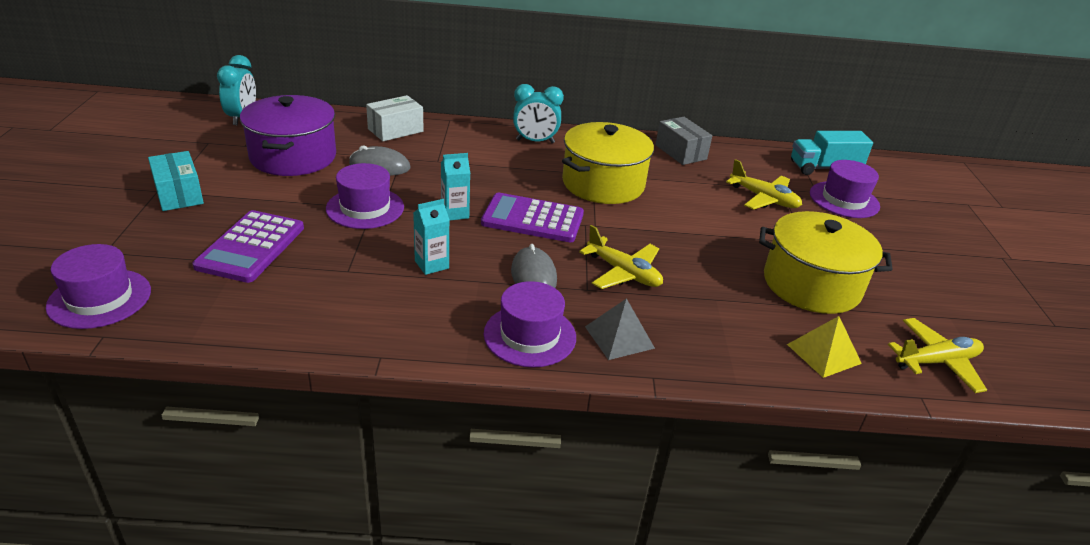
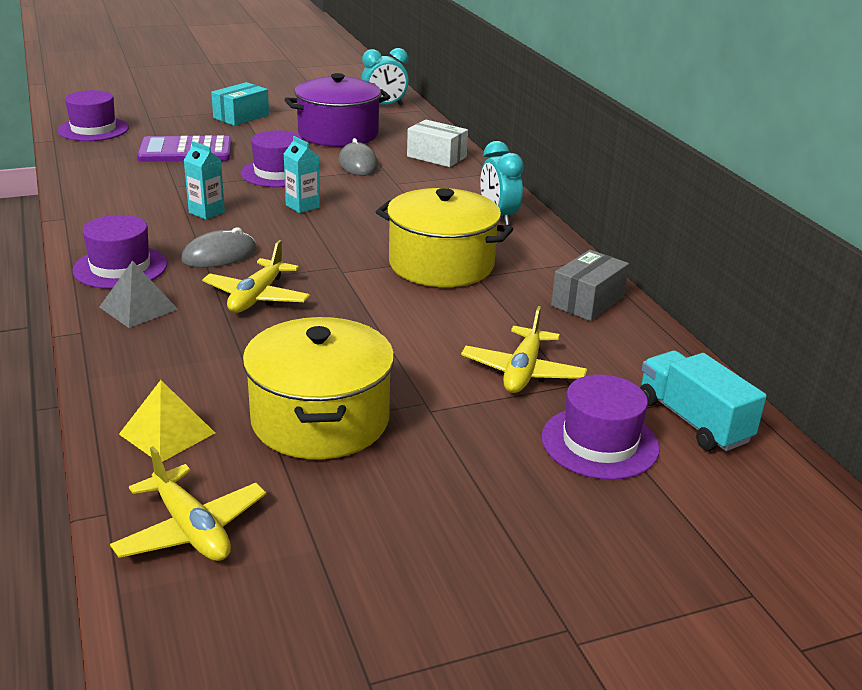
camera: 70 degrees right, 5 degrees down
purple calculator [481,192,584,242] -> none

